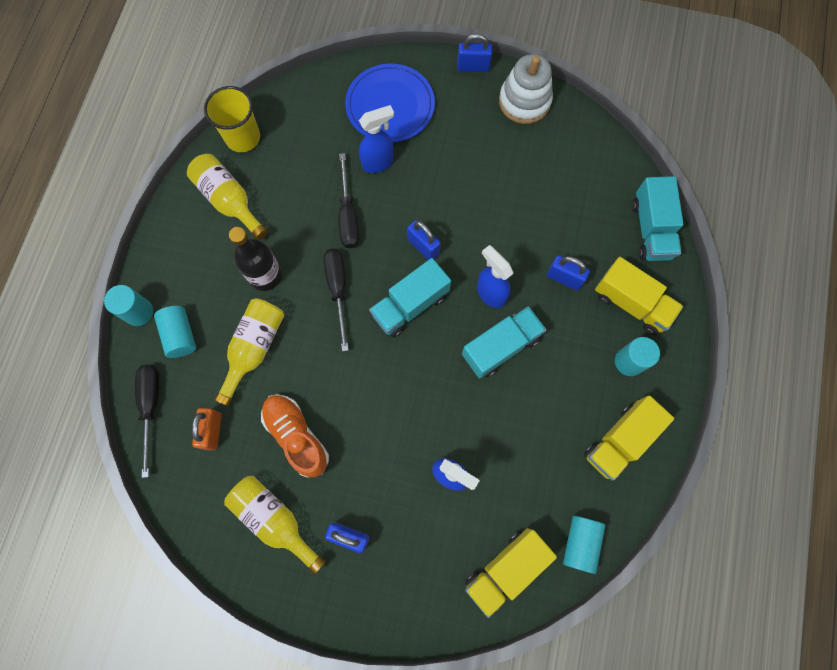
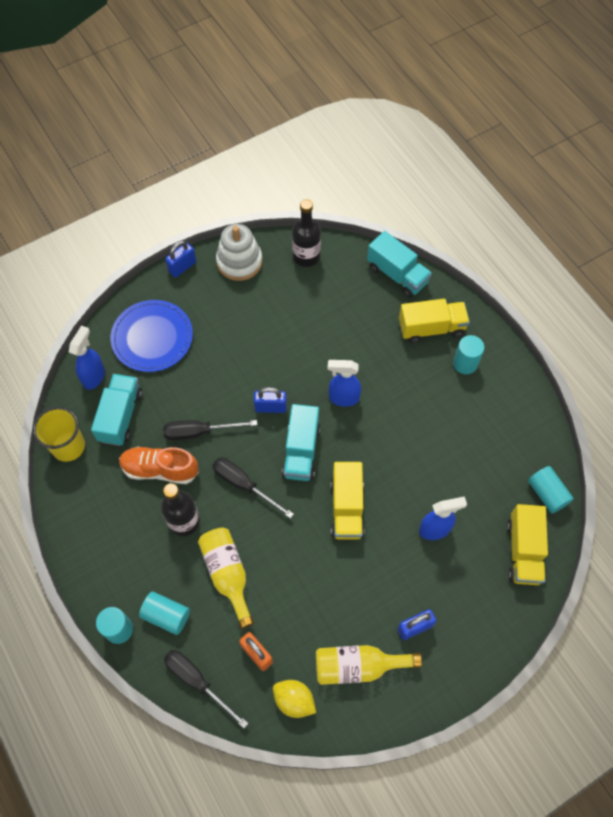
camera: 45 degrees left, 10 degrees down
yellow bottle [187,154,268,240] -> none
orange shoe [261,394,329,478] -> orange shoe moved to [119,447,199,484]
black screwdriver [339,153,359,248] -> black screwdriver turned 135 degrees clockwise [163,420,257,440]
blue spray bottle [359,105,394,173] -> blue spray bottle moved to [69,325,105,390]
turquoise truck [462,306,546,378] -> turquoise truck moved to [91,374,142,446]
blue padlock [547,255,590,290] -> none
yellow truck [584,396,674,481] -> yellow truck moved to [331,462,365,540]
none -> yellow lemon [273,680,316,718]
none -> black bottle [292,199,321,267]

